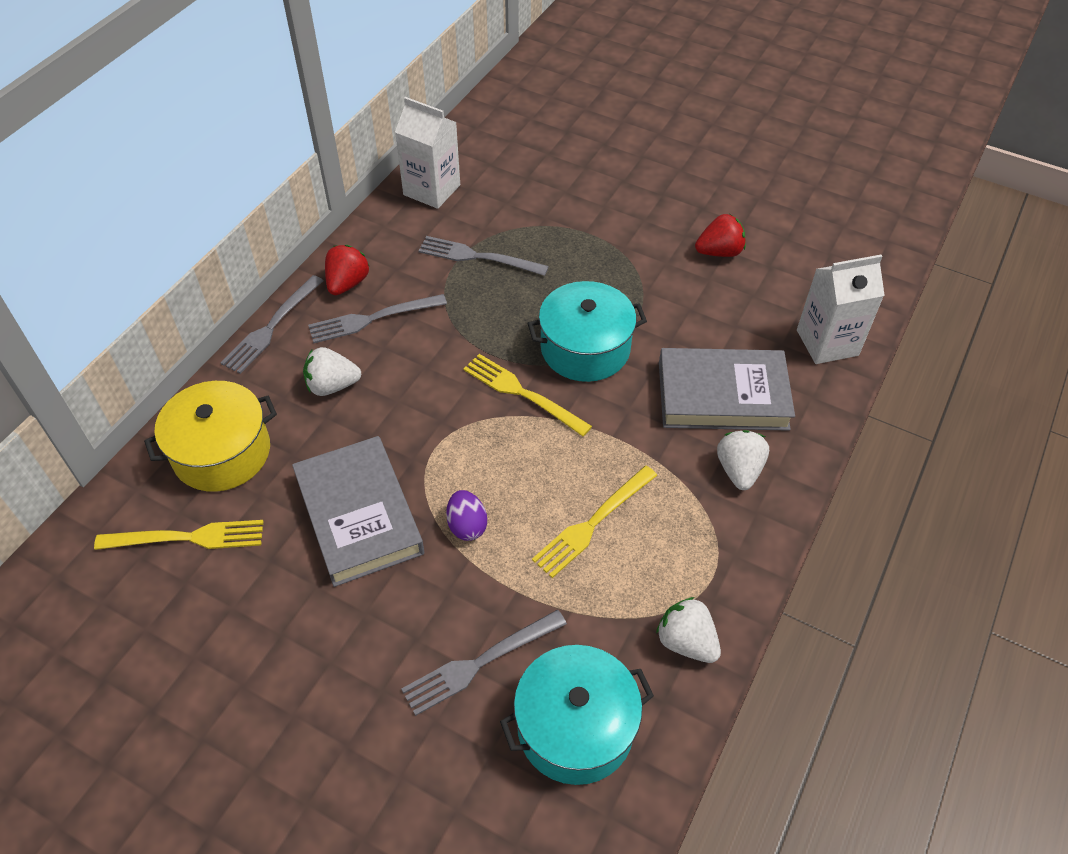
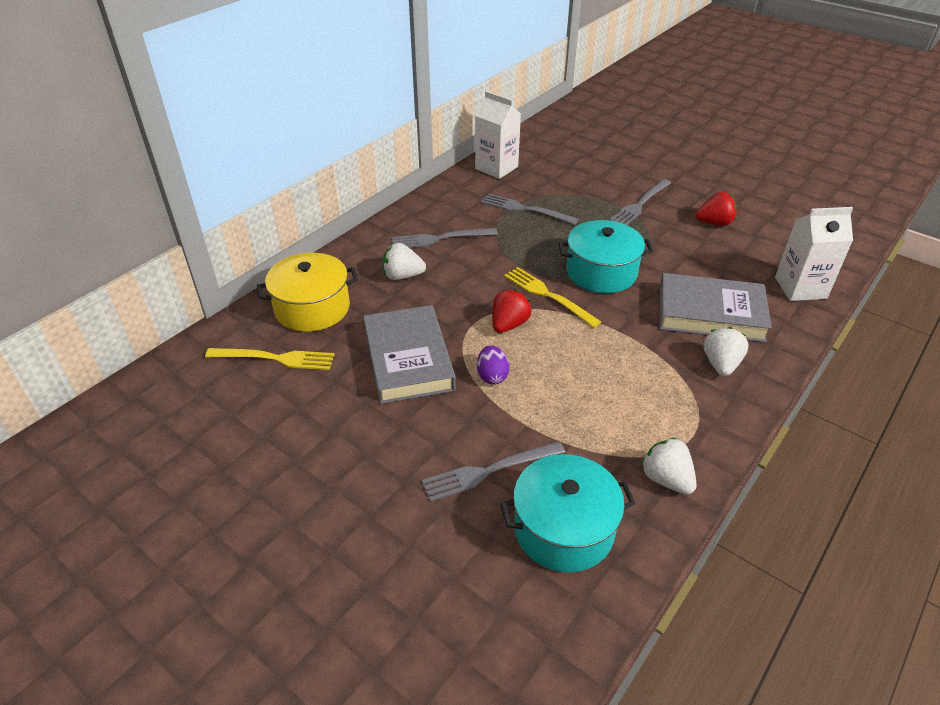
camera: 10 degrees right, 10 degrees down
grey fork [221,275,323,374] -> grey fork moved to [609,179,671,225]
red strawberry [325,245,369,295] -> red strawberry moved to [492,289,532,333]
yellow fork [532,466,657,578] -> none

